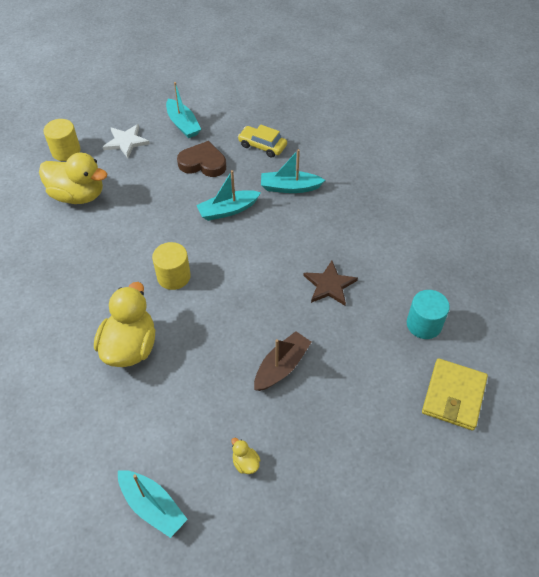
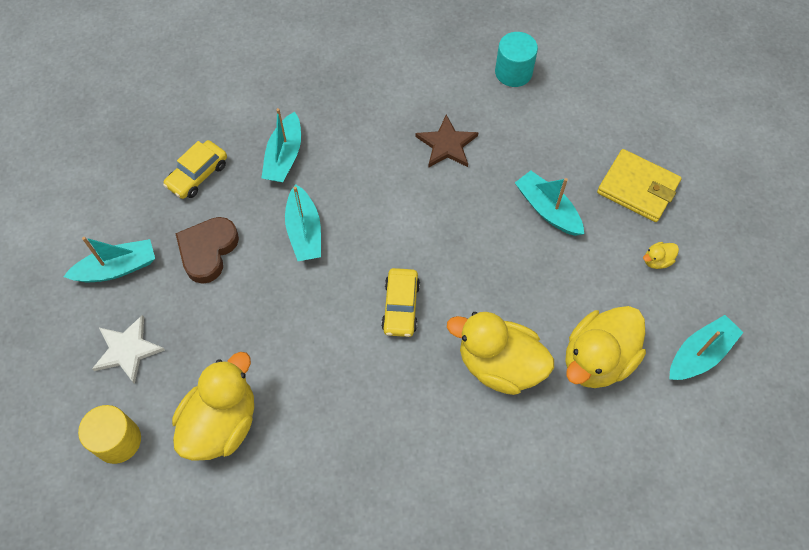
camera: 80 degrees left, 10 degrees up
yellow cylinder [152,242,191,290] -> yellow car [381,268,420,337]
brown boat [254,331,311,391] -> turquoise boat [515,171,584,236]
yellow wallet [422,358,488,430] -> yellow wallet moved to [597,149,682,222]
none -> yellow duck [565,306,646,388]

